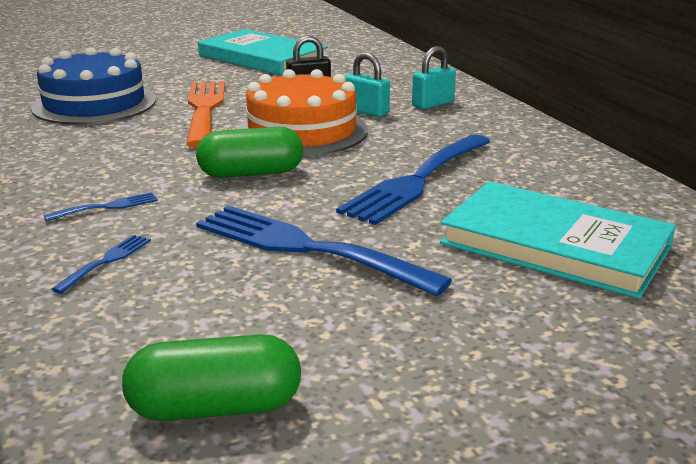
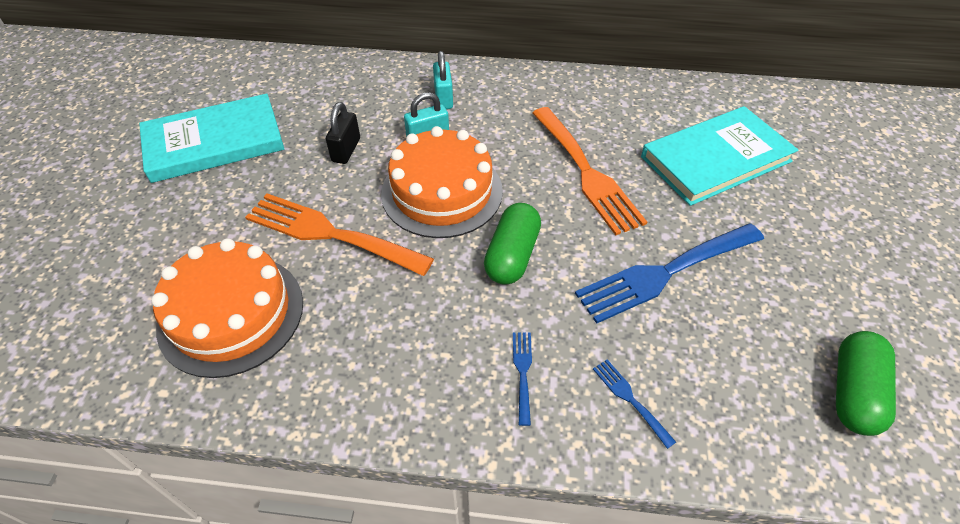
camera: 60 degrees left, 25 degrees up
blue cake [31,47,156,125] -> orange cake [151,238,303,378]
blue fork [336,134,490,225] -> orange fork [532,107,647,235]

